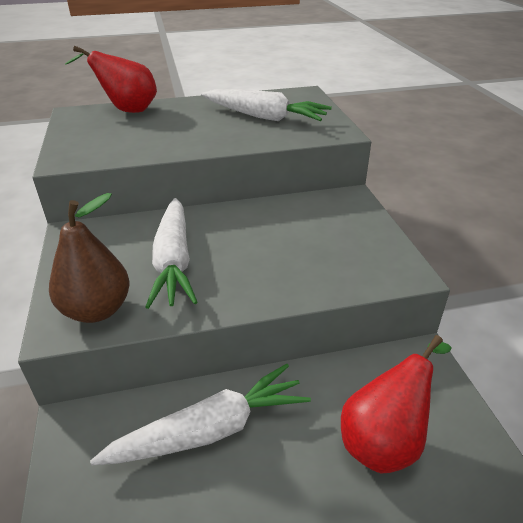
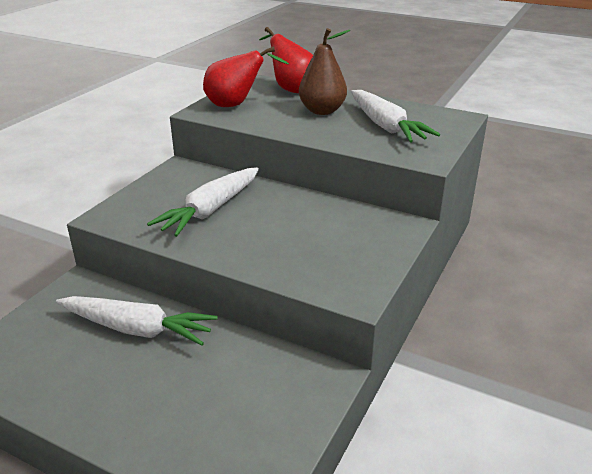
camera: 40 degrees right, 5 degrees down
brown pear [49,193,129,323] -> brown pear moved to [299,28,350,115]
red pear [341,335,452,474] -> red pear moved to [203,46,289,107]

